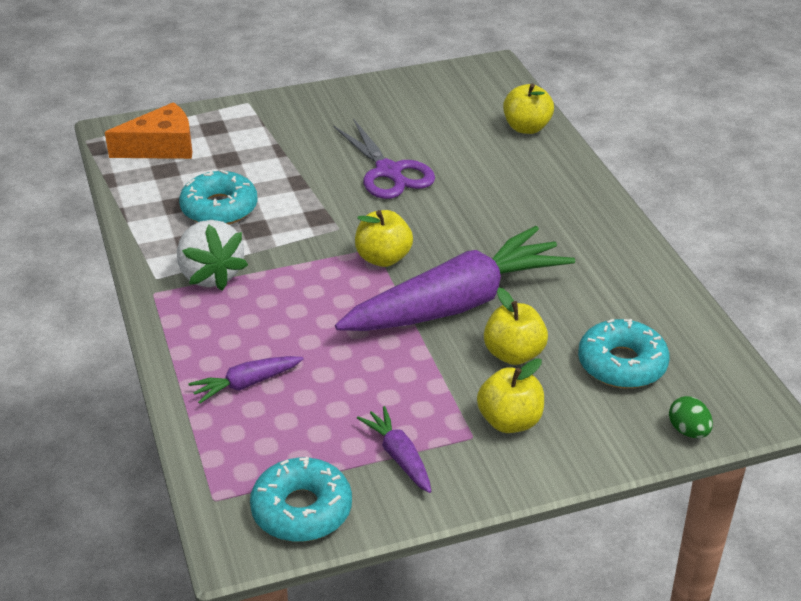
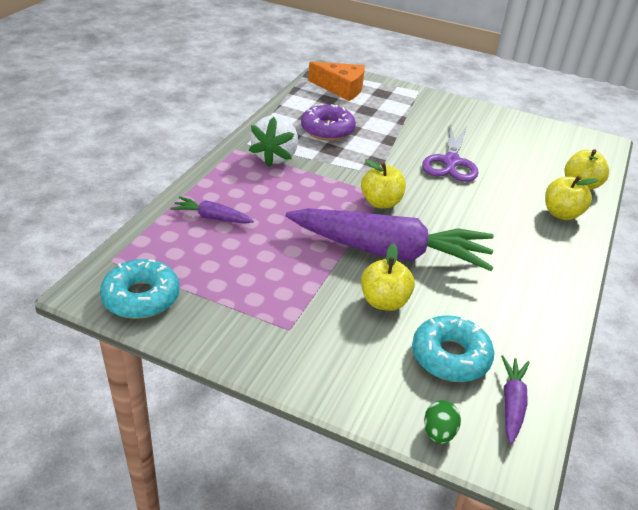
camera: 40 degrees right, 0 degrees up
turquoise donut [179,169,258,225] -> purple donut [301,104,356,141]
purple carrot [357,406,431,493] -> purple carrot moved to [501,355,530,444]
yellow apple [477,358,544,433] -> yellow apple moved to [545,176,599,220]

